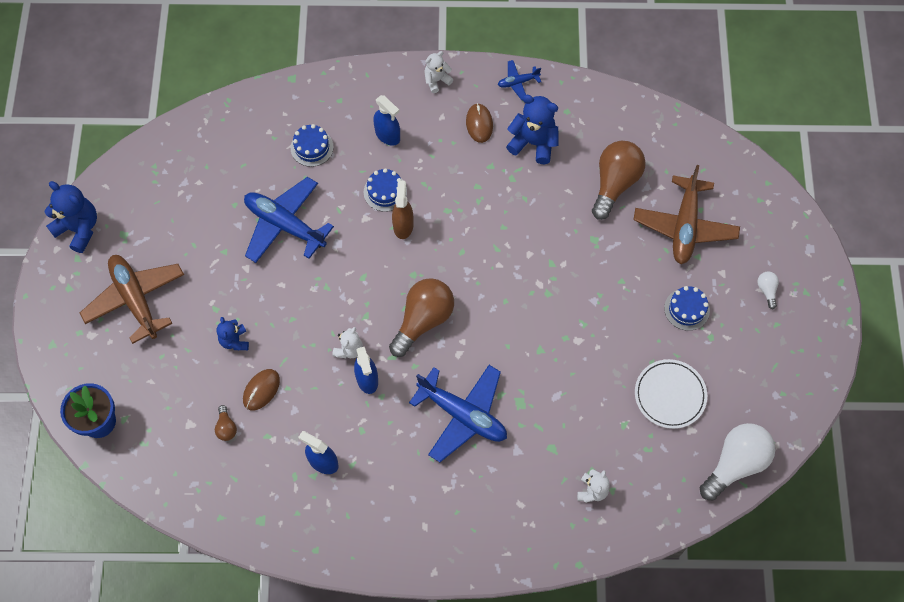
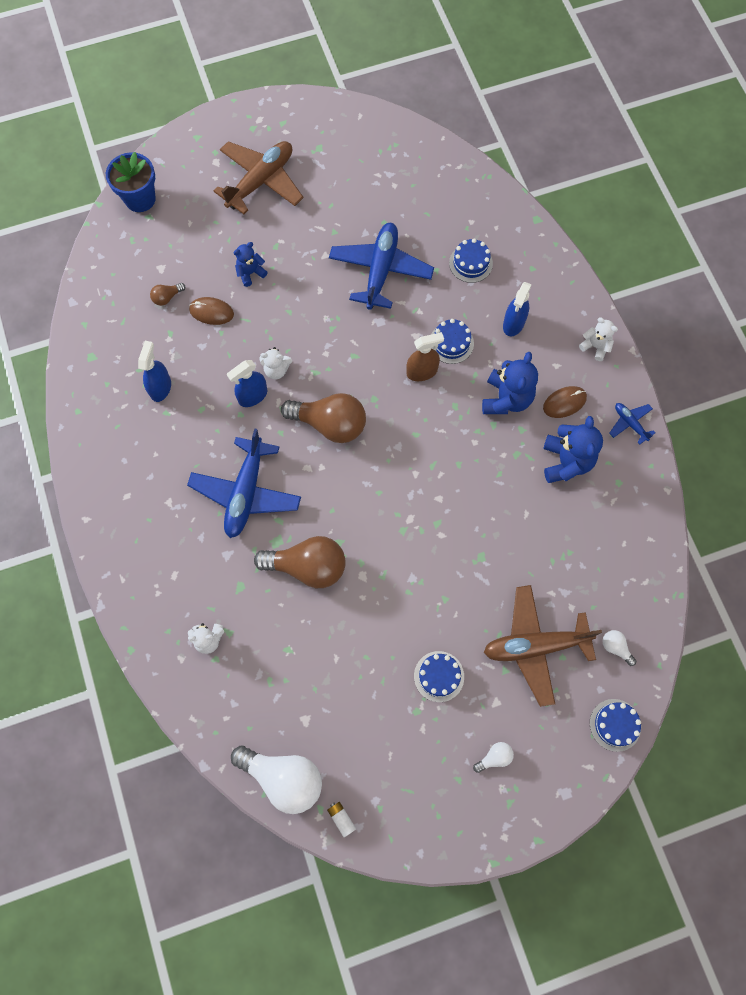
camera: 70 degrees right, 5 degrees up
blue teddy bear [44,181,97,253] -> blue teddy bear moved to [482,352,538,414]
brown light bulb [592,141,646,220] -> brown light bulb moved to [254,536,346,588]
white plate [635,359,707,429] -> none
none -> white battery [327,802,356,837]
none -> blue cake [590,699,641,752]
none -> white light bulb [603,630,637,666]

